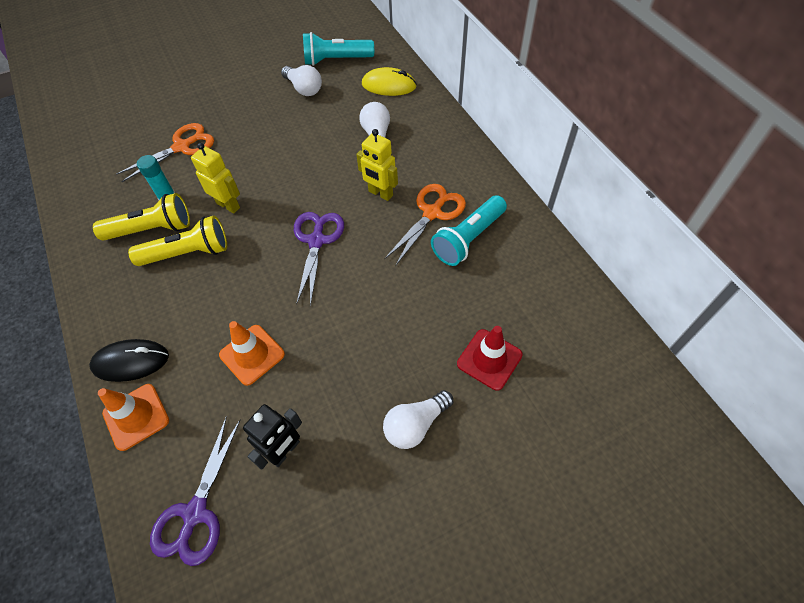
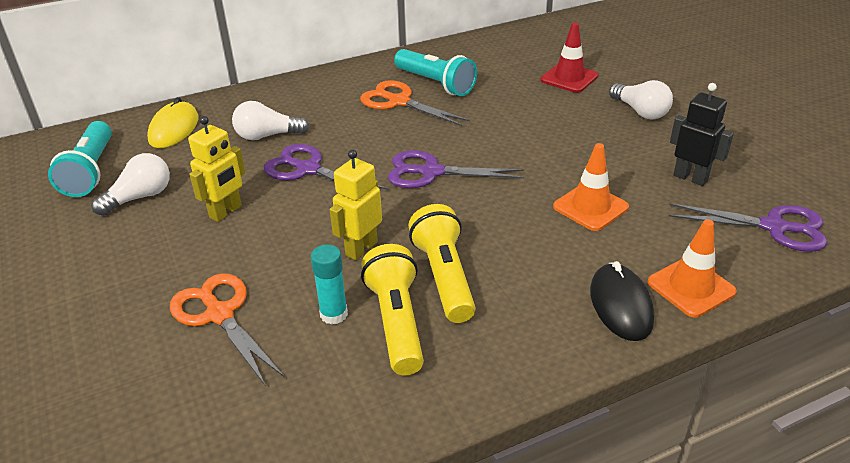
camera: 90 degrees left, 20 degrees down
yellow robot [356,129,398,201] -> yellow robot moved to [188,116,245,222]
none -> purple scissors [263,144,389,190]

